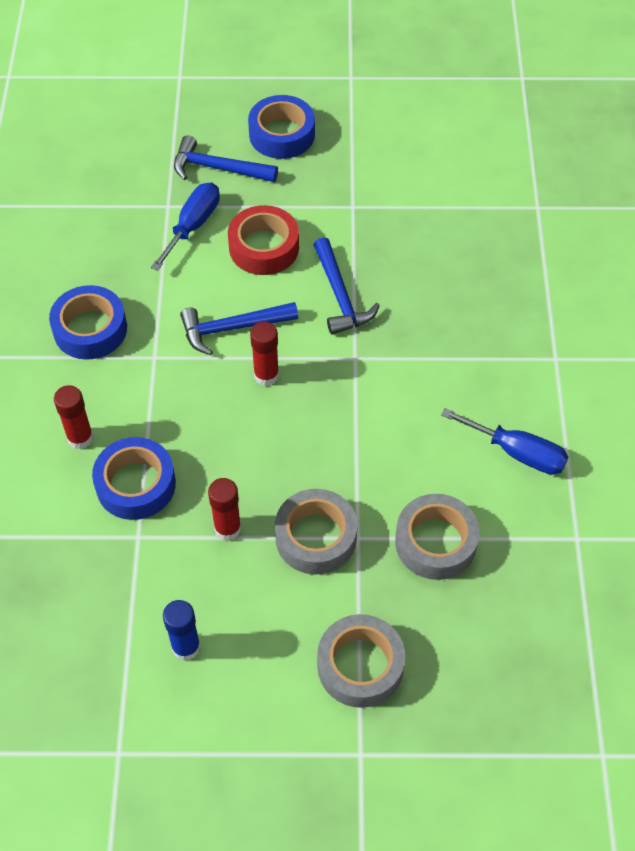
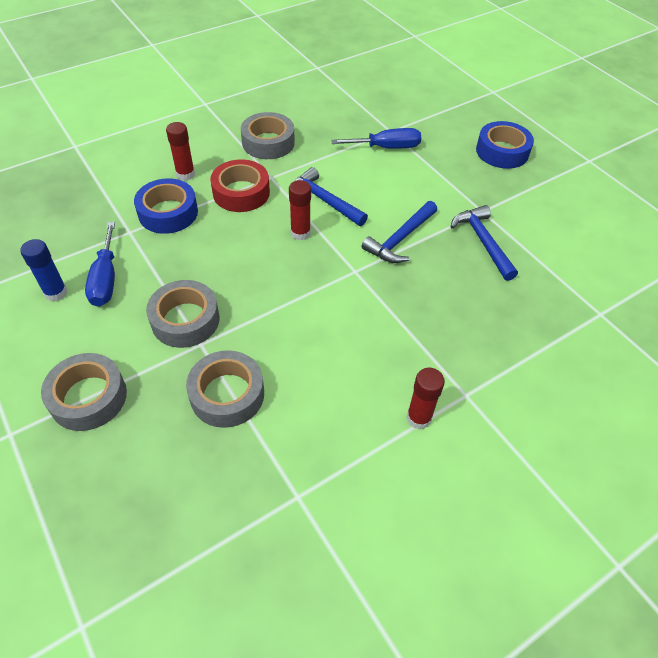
camera: 55 degrees right, 5 degrees down
blue tape [49,285,127,360] -> grey tape [241,112,295,159]
blue hammer [174,135,278,182] -> blue hammer moved to [450,205,518,281]
red glue stick [208,478,241,541] -> red glue stick moved to [407,368,445,429]
red tape [228,205,299,275] -> red tape moved to [210,159,270,212]
blue screwdriver [441,408,569,475] -> blue screwdriver moved to [85,222,115,307]

